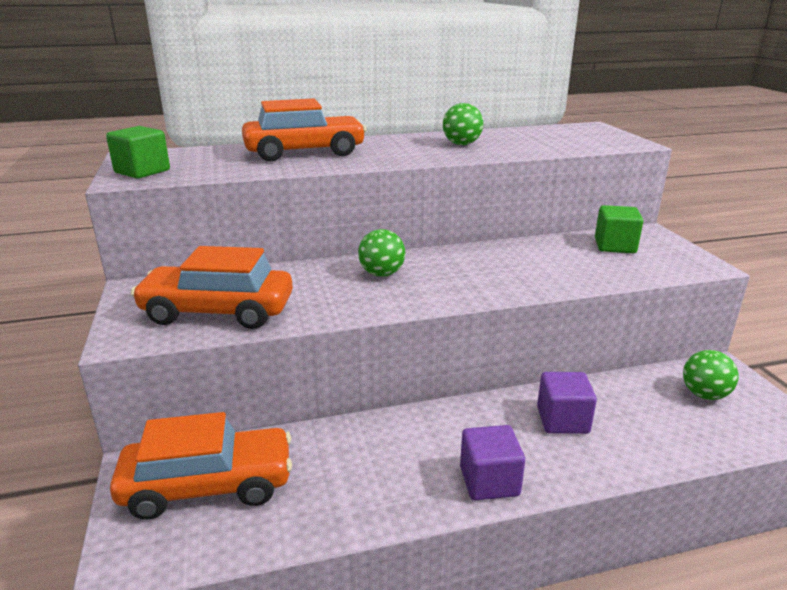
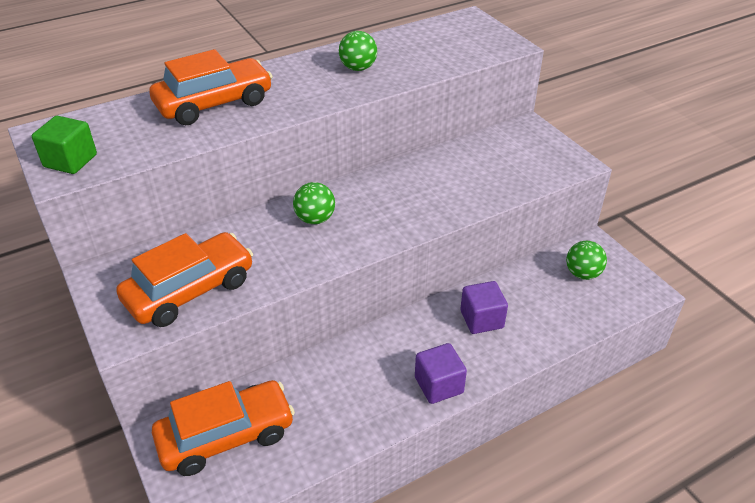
camera: 15 degrees left, 15 degrees up
orange car [131,246,293,329] -> orange car turned 150 degrees clockwise [116,232,253,327]
green cube [595,205,643,253] -> none

